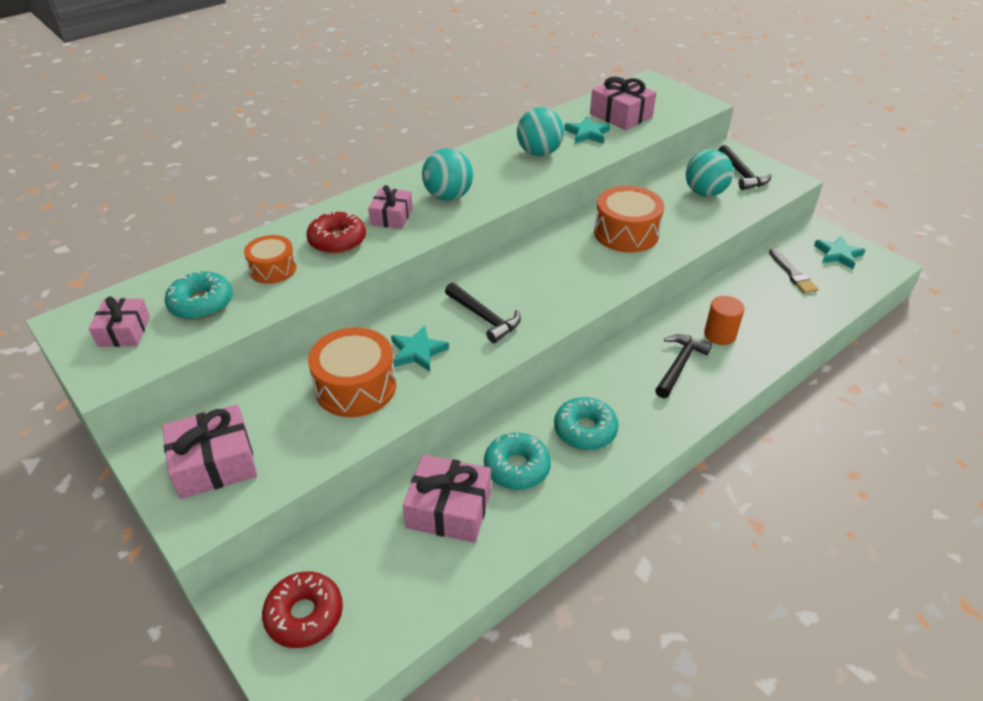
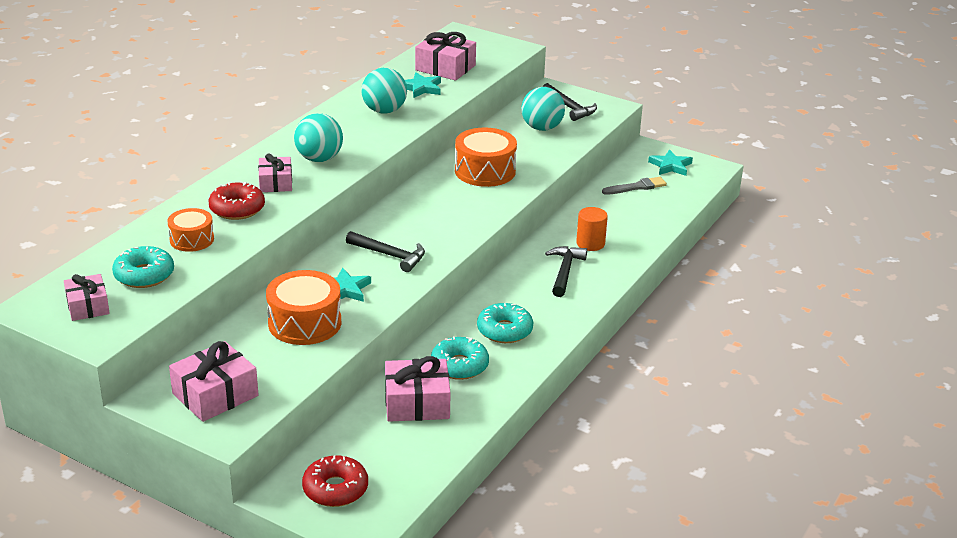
camera: 20 degrees left, 10 degrees down
grey brush [769,248,818,294] -> grey brush turned 75 degrees counterclockwise [602,177,667,195]

